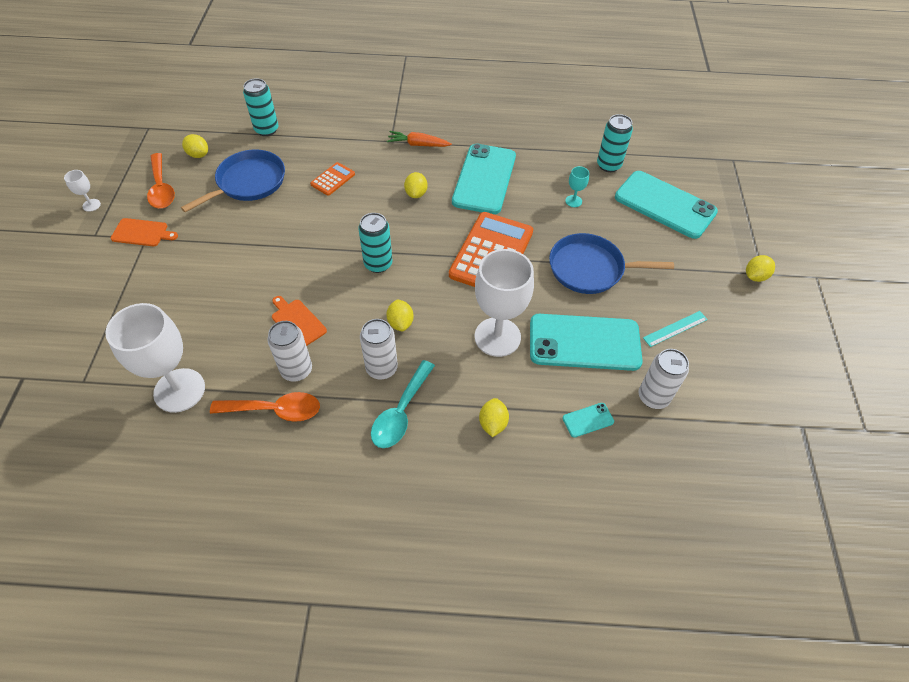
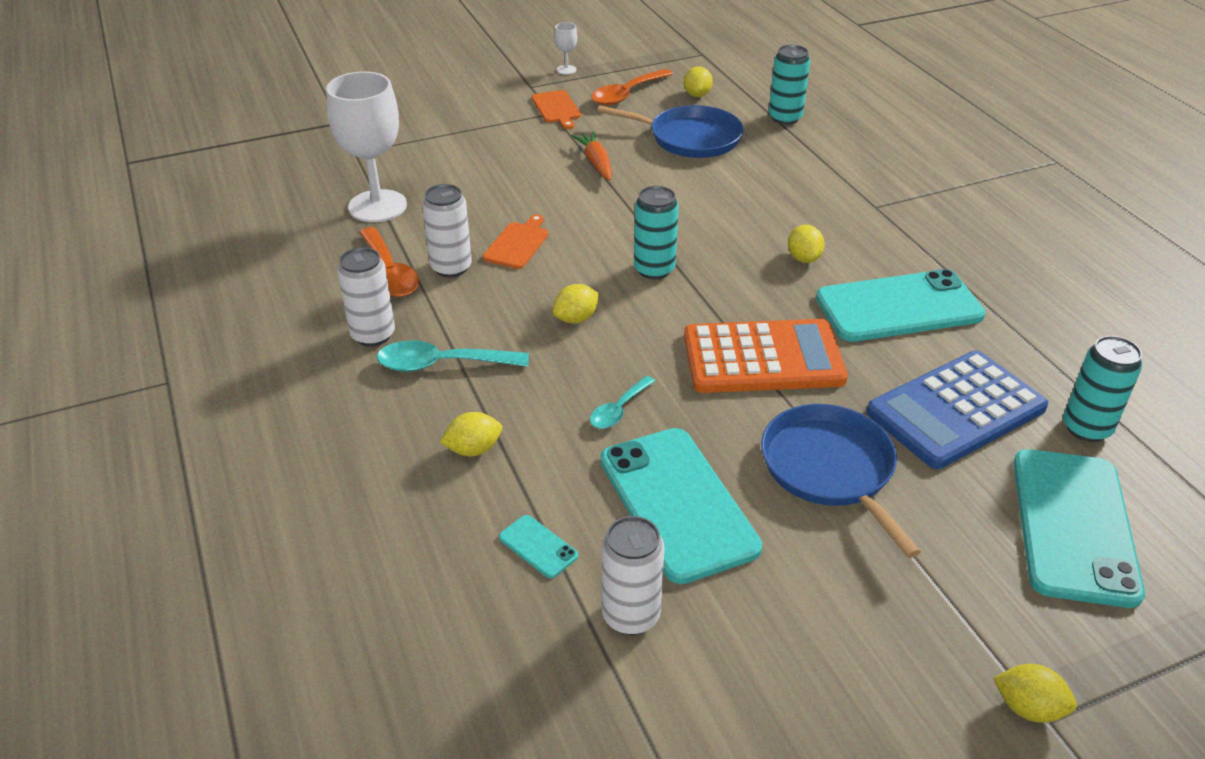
camera: 65 degrees right, 15 degrees down
orange calculator [310,162,355,196] -> none
white can [360,319,398,380] -> white can moved to [338,247,395,346]
orange carrot [387,131,452,147] -> orange carrot moved to [572,132,612,180]
yellow lemon [404,172,428,198] -> yellow lemon turned 75 degrees counterclockwise [788,225,825,263]
white goblet [475,249,534,357] -> turquoise spoon [590,376,655,429]
turquoise goblet [565,166,589,207] -> blue calculator [866,351,1048,469]
turquoise ruler [643,311,708,347] -> none

